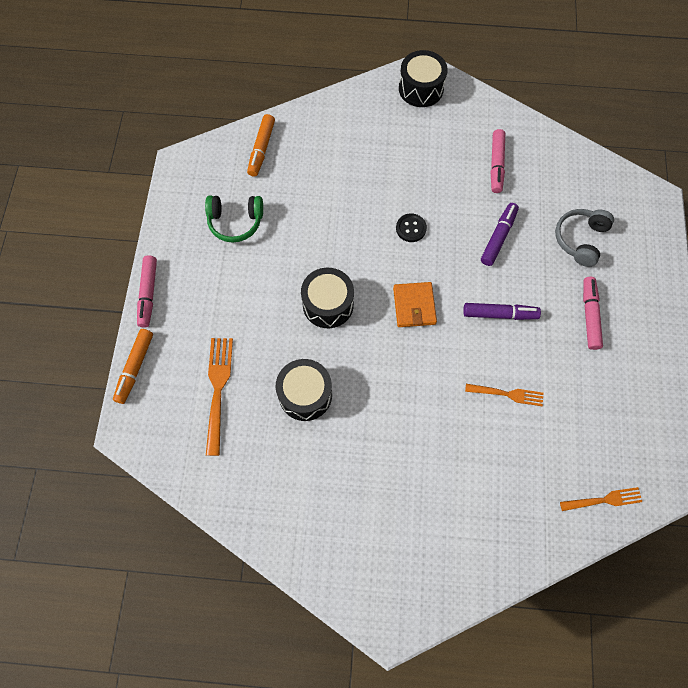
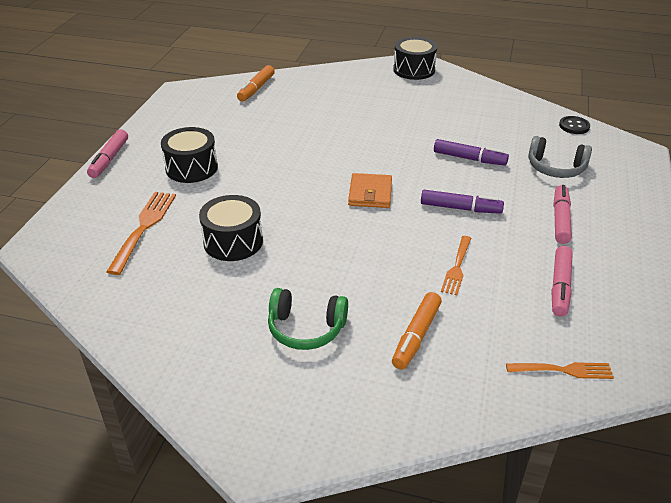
camera: 10 degrees right, 30 degrees down
orange marker [113,329,153,404] -> orange marker moved to [392,292,442,370]
green headphones [205,195,263,243] -> green headphones moved to [268,288,348,350]
black drum [301,268,354,328] -> black drum moved to [161,127,218,183]
black button [396,214,427,242] -> black button moved to [559,116,590,134]
orange fork [465,384,543,406] -> orange fork turned 90 degrees clockwise [441,236,471,296]
purple marker [481,203,519,266] -> purple marker turned 75 degrees clockwise [434,139,509,166]
pink marker [491,129,505,193] -> pink marker moved to [551,246,573,317]
grey headphones [555,209,614,267] -> grey headphones turned 105 degrees counterclockwise [528,136,592,178]

